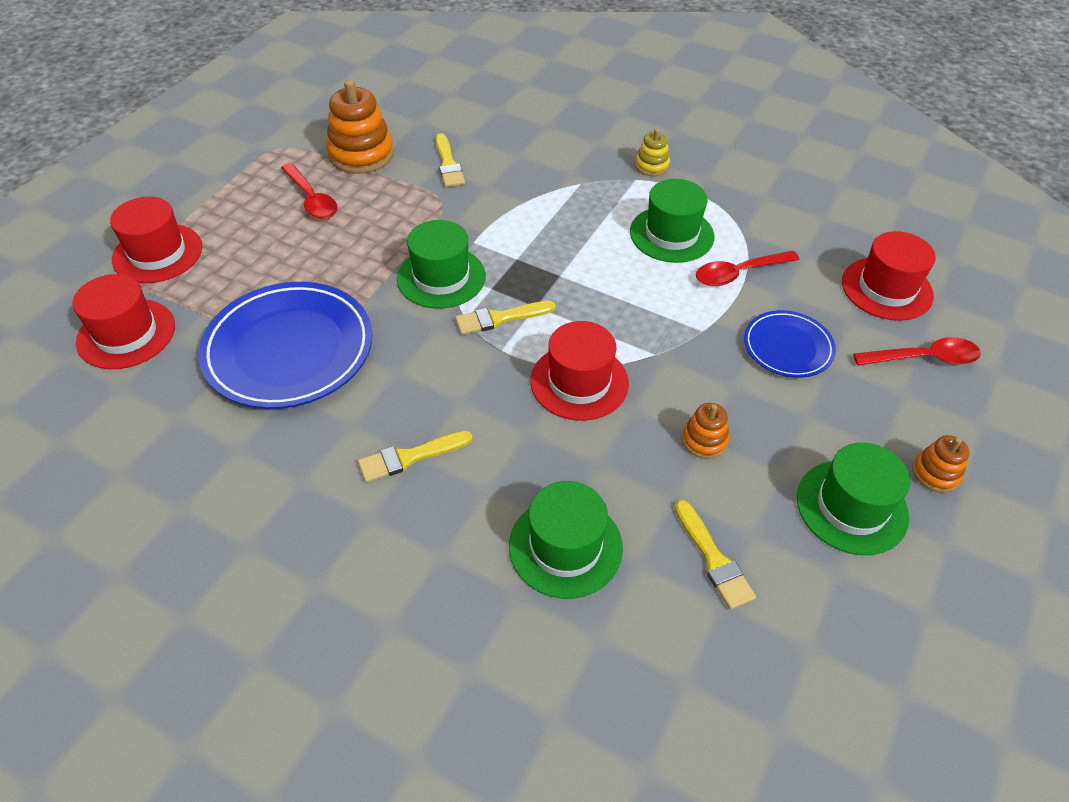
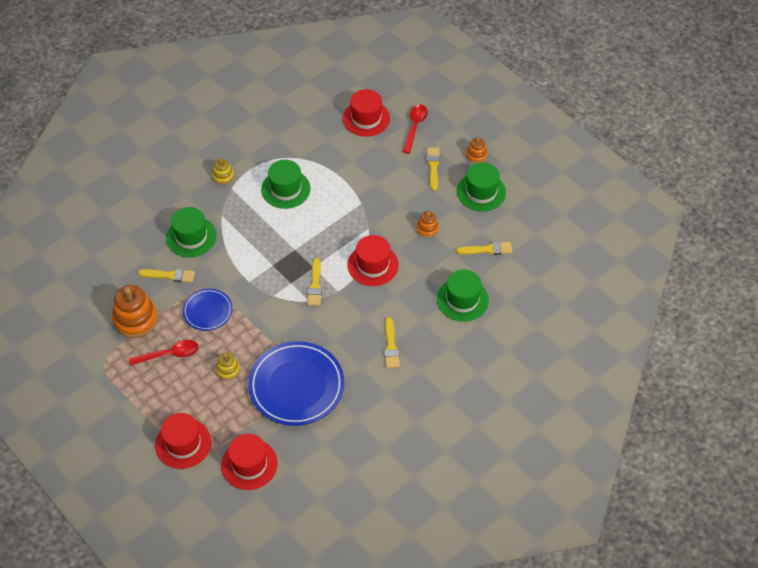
camera: 70 degrees left, 5 degrees up
green hat [397,220,486,309] -> green hat moved to [166,207,216,257]
red spoon [696,251,799,286] -> none
blue plate [744,310,836,378] -> blue plate moved to [183,289,233,331]
none -> yellow stacking toy [216,352,240,380]
none -> yellow brush [427,148,440,191]

